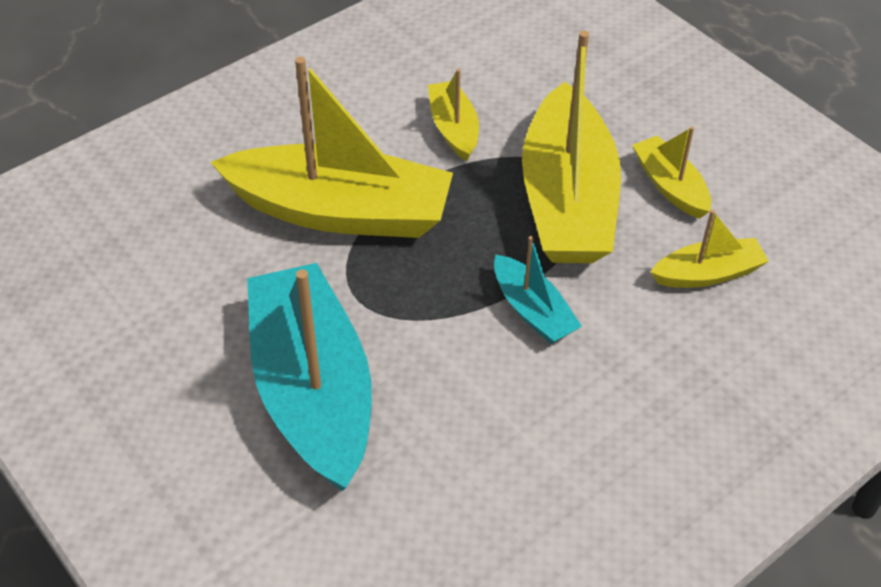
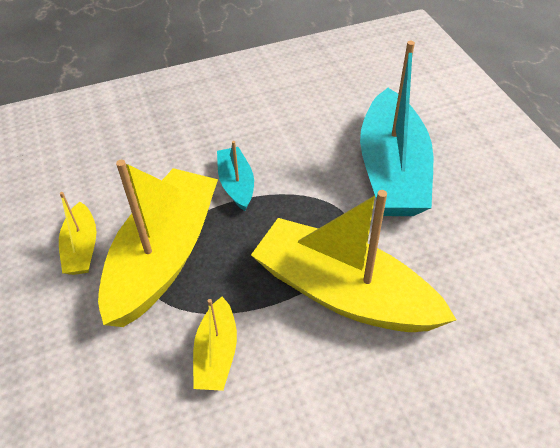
camera: 160 degrees left, 0 degrees up
yellow boat [650,210,769,288] -> none

